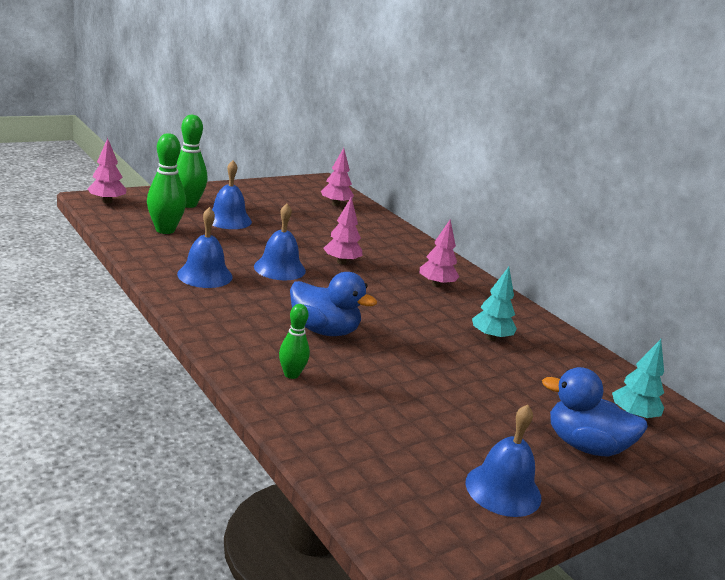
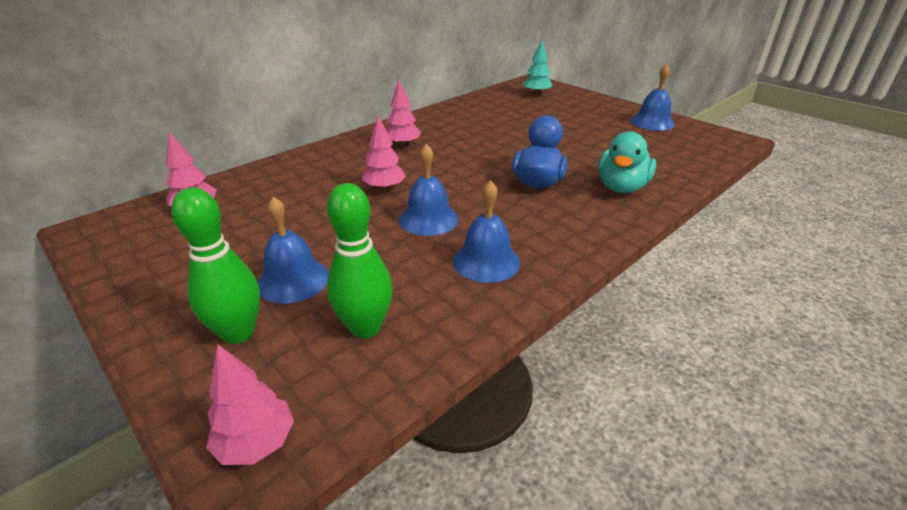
camera: 95 degrees left, 10 degrees up
green bowling pin [279,304,310,379] -> turquoise duck [598,132,657,193]
turquoise tree [472,267,517,341] -> none
blue duck [542,367,648,457] -> none

